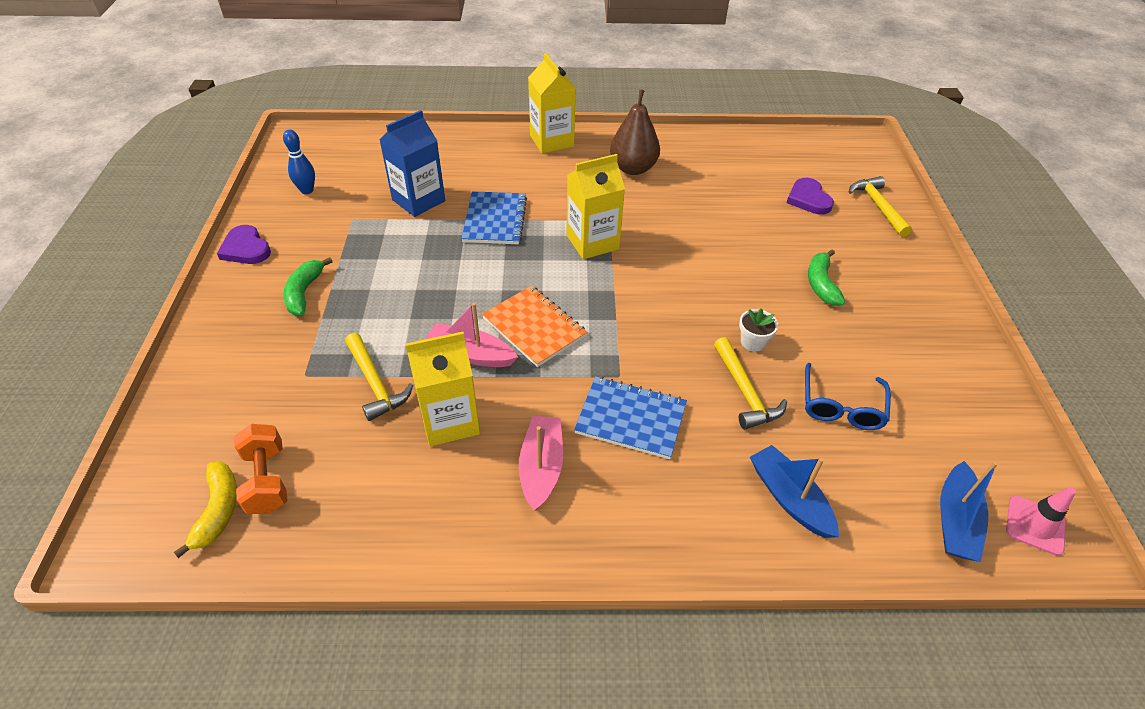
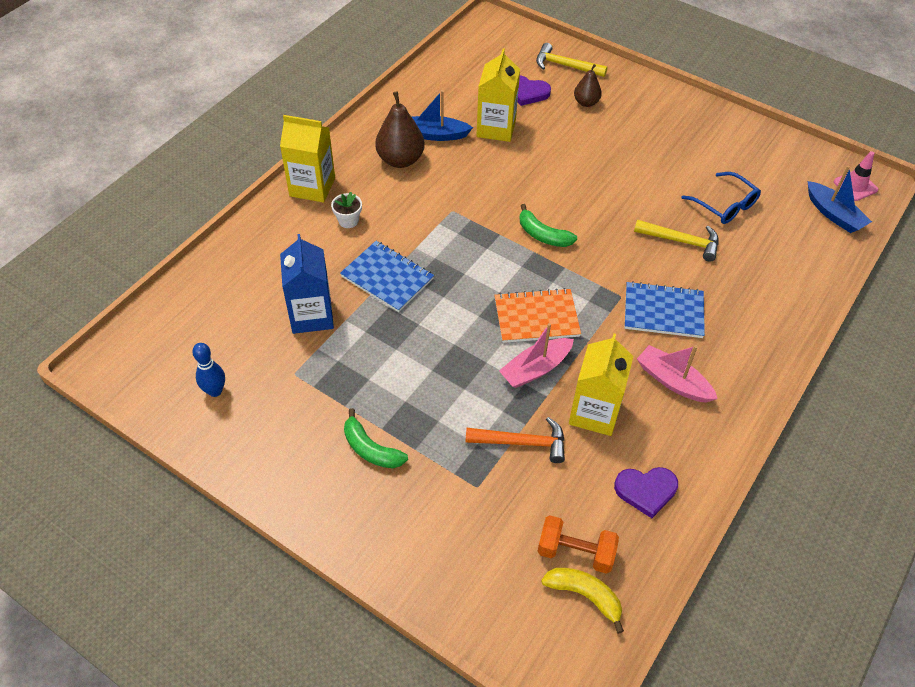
camera: 55 degrees left, 5 degrees up
purple heart [217,225,271,264] -> purple heart moved to [614,467,678,518]
yellow hammer [345,333,413,421] -> orange hammer [465,417,565,463]
yellow carton [567,154,625,259] -> yellow carton moved to [476,48,520,142]
blue notebook [574,376,687,459] -> blue notebook turned 45 degrees clockwise [625,281,705,338]
white flower pot [739,309,778,352] -> white flower pot moved to [331,192,362,228]
blue boat [750,445,839,538] -> blue boat moved to [412,90,473,141]
green banana [808,250,845,306] -> green banana moved to [520,204,577,247]
none -> brown pear [574,64,602,107]

